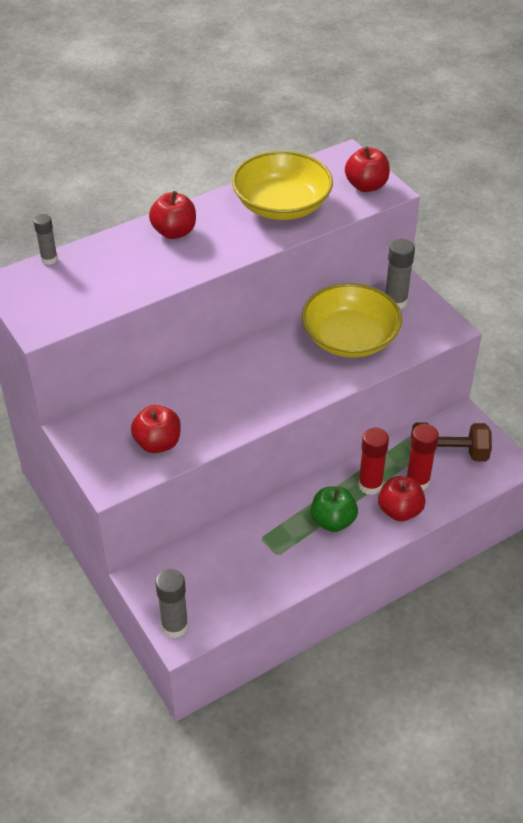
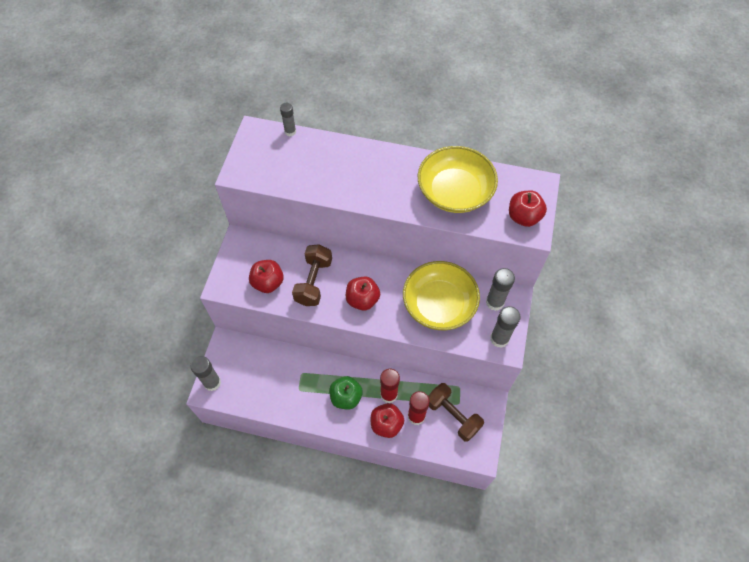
camera: 45 degrees right, 15 degrees up
red apple [149,191,196,239] -> red apple moved to [346,276,380,311]
none -> brown dumbbell [292,244,332,306]
none -> grey glue stick [490,306,521,348]

